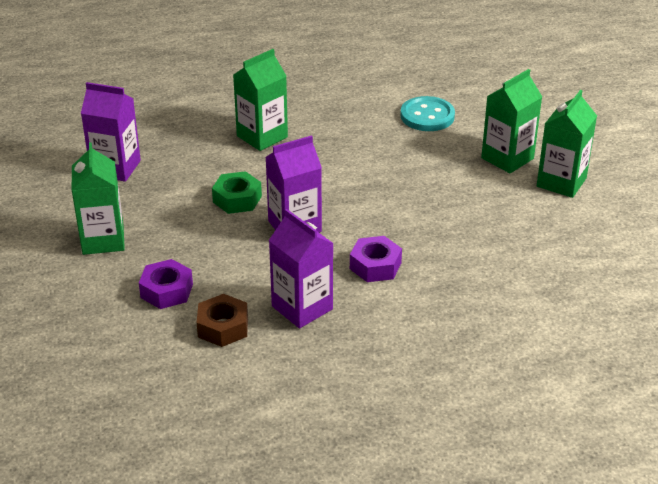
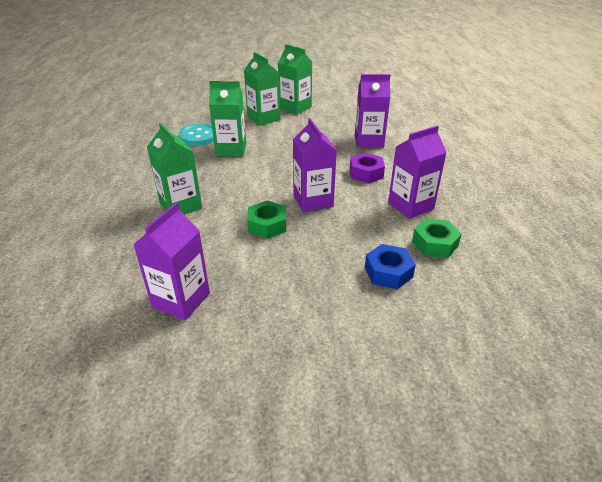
camera: 80 degrees left, 0 degrees up
green carton [72,142,125,255] -> green carton moved to [209,81,246,156]
purple nut [139,259,193,309] -> blue nut [365,244,416,289]
brown nut [197,294,248,347] -> green nut [412,219,462,258]
none -> purple carton [355,74,390,148]

